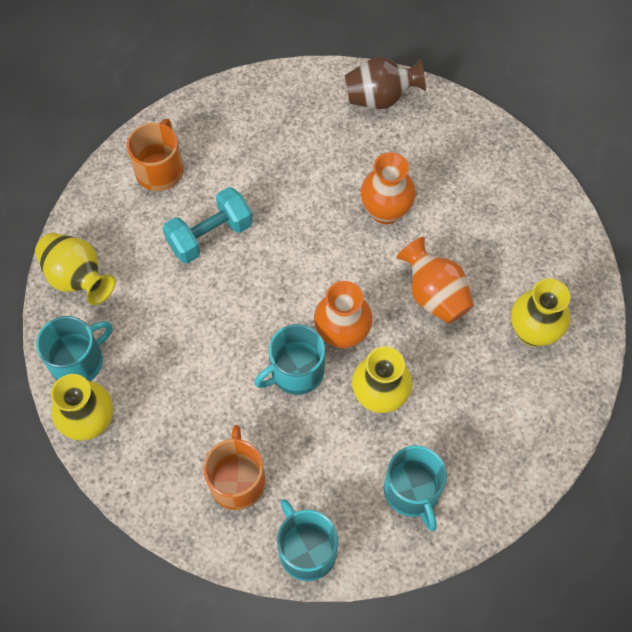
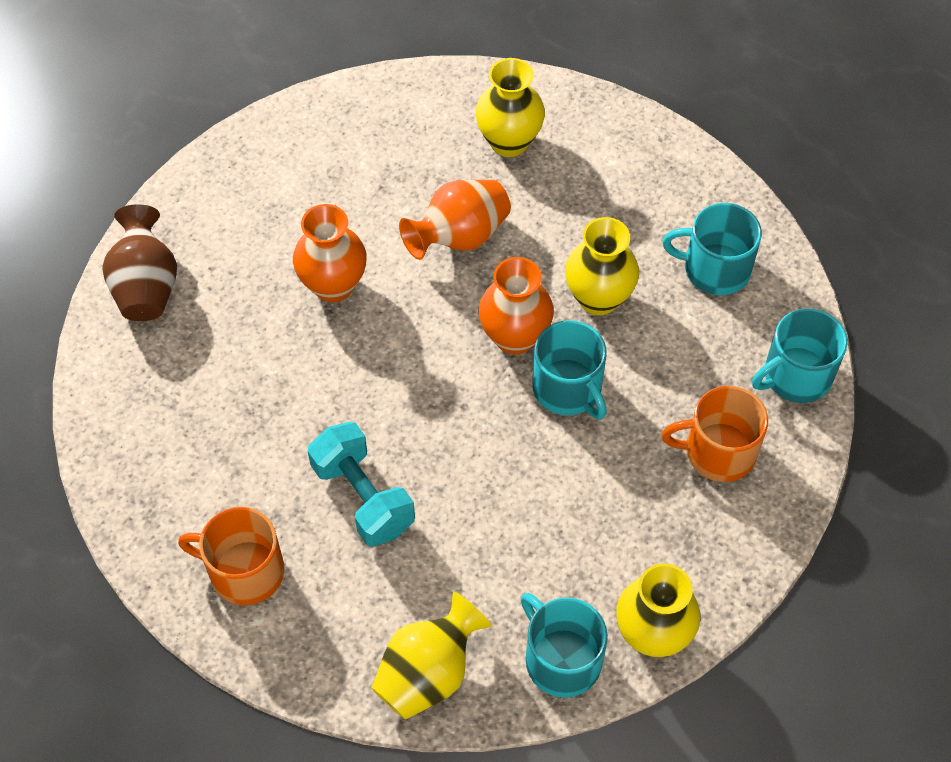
camera: 90 degrees left, 5 degrees down
turquoise mug [384,446,447,531] -> turquoise mug turned 150 degrees counterclockwise [662,203,762,295]

